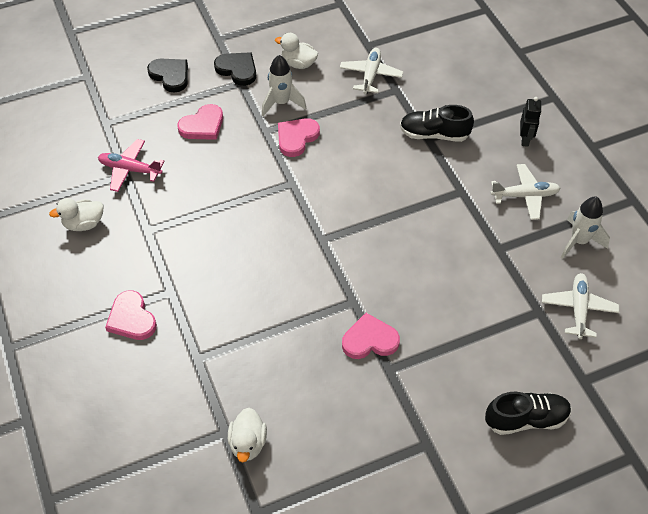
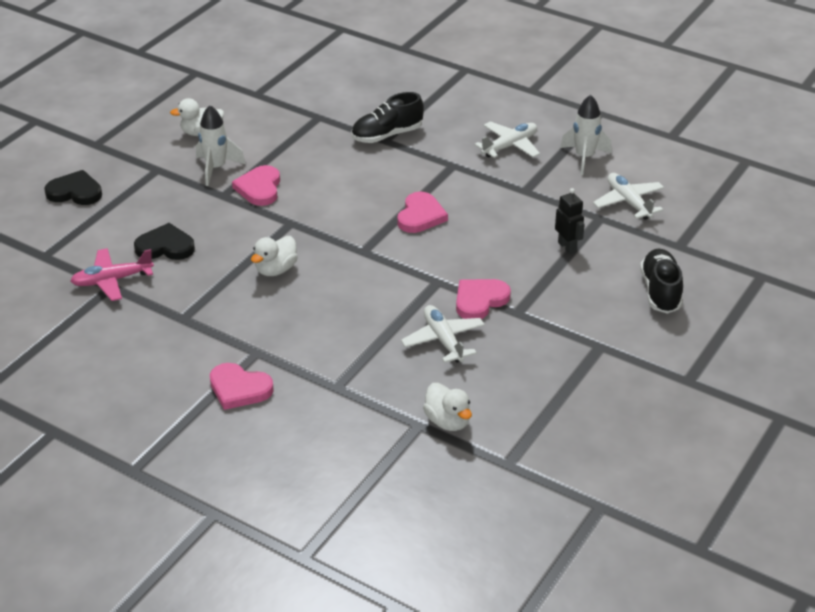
camera: 35 degrees left, 15 degrees down
white duck [49,198,103,231] -> white duck moved to [251,236,298,276]
pink heart [177,104,223,140] -> pink heart moved to [397,191,448,233]
black heart [214,52,256,86] -> black heart moved to [134,223,195,260]
white plane [340,48,403,94] -> white plane moved to [401,305,485,363]
black shoe [485,392,571,435] -> black shoe turned 45 degrees counterclockwise [640,249,683,314]
black robot [520,97,542,147] -> black robot moved to [555,188,585,254]

